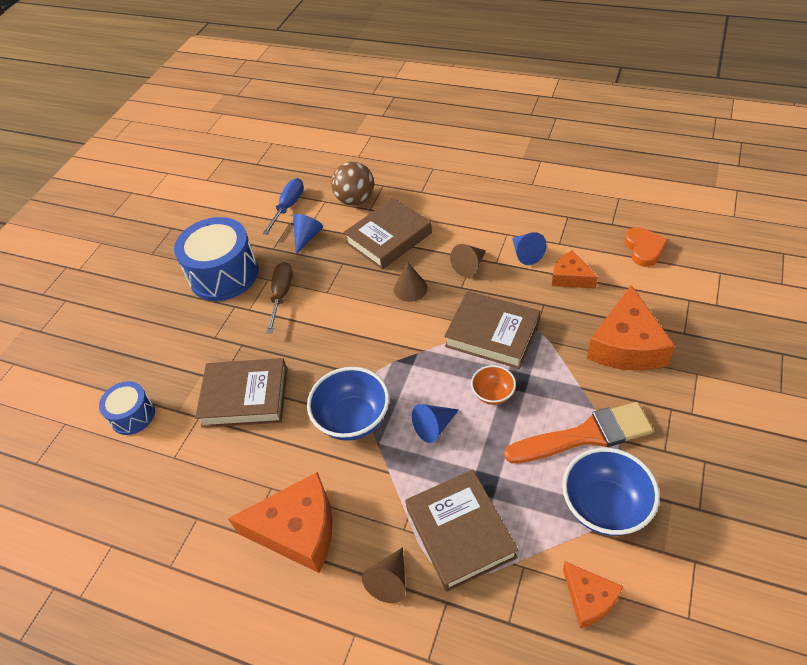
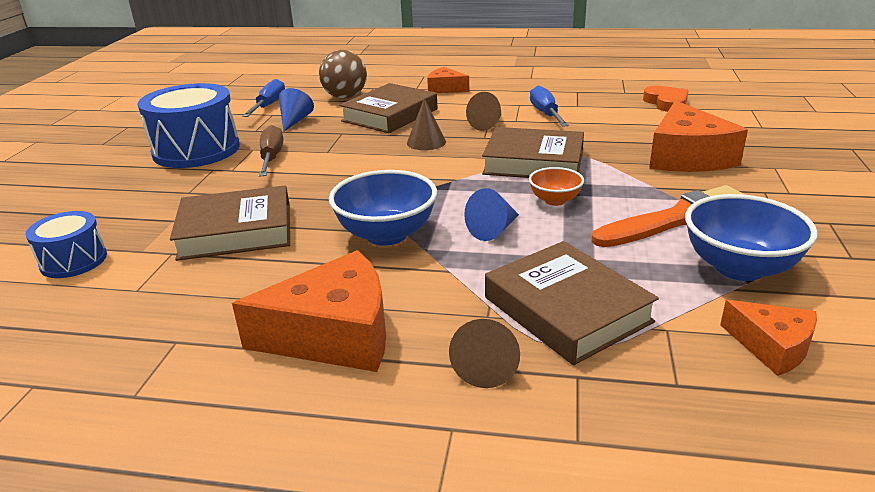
camera: 15 degrees left, 20 degrees down
blue cone [512,232,546,265] -> blue screwdriver [530,85,569,127]
orange cheese [552,250,598,289] -> orange cheese moved to [427,67,469,93]

